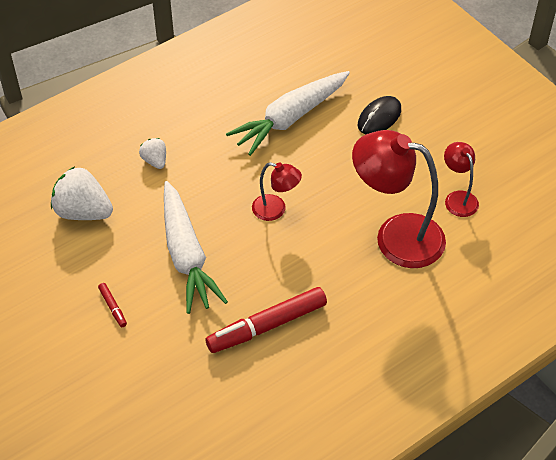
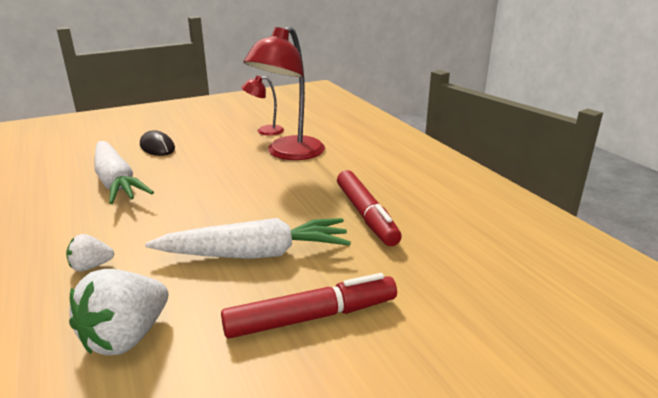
camera: 80 degrees left, 25 degrees down
red marker [98,283,127,327] -> red marker [221,273,397,339], size x2.33
red lamp [252,162,302,221] -> none

